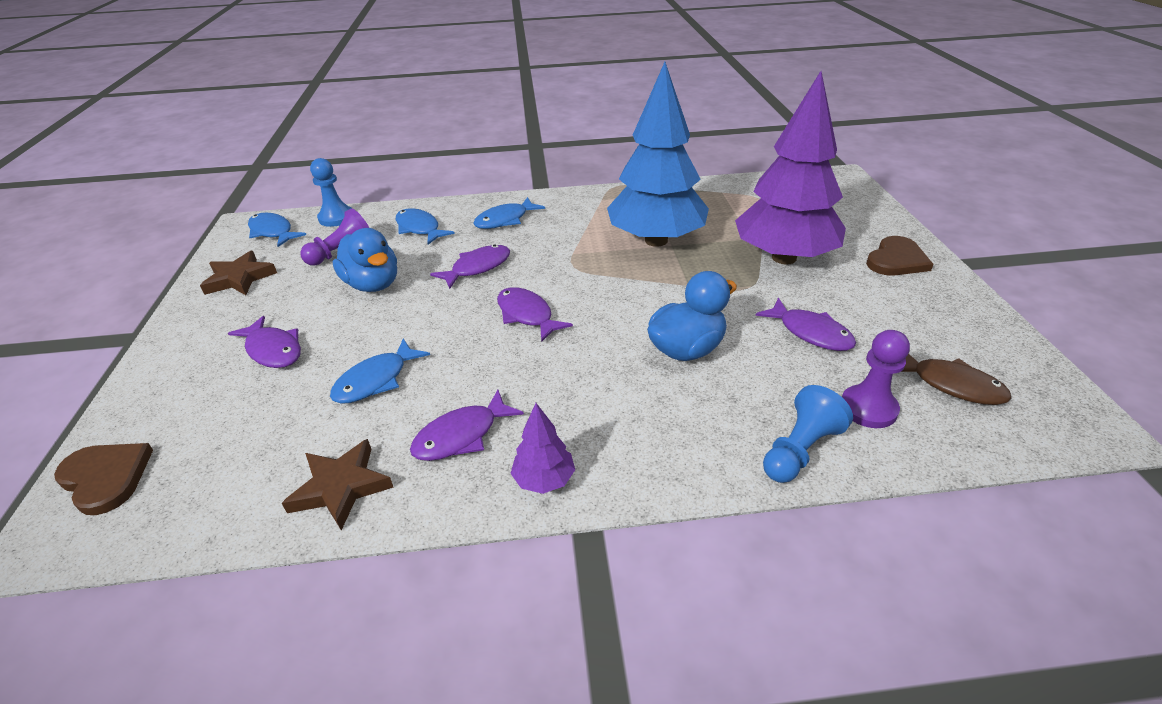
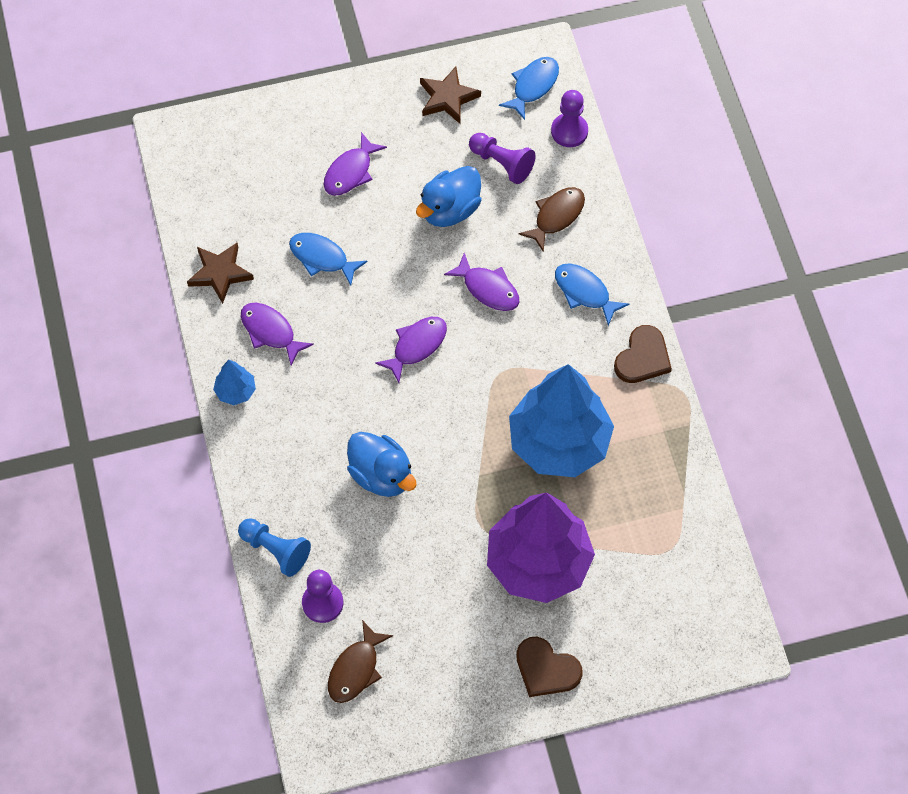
camera: 80 degrees right, 25 degrees up
brown heart [54,443,153,515] -> brown heart moved to [614,325,672,383]
blue pawn [310,158,351,227] -> purple pawn [551,90,588,147]
blue fish [396,208,455,245] -> brown fish [519,187,585,252]
purple tree [510,403,575,494] -> blue tree [213,360,256,405]
purple fish [755,298,856,351] -> none

